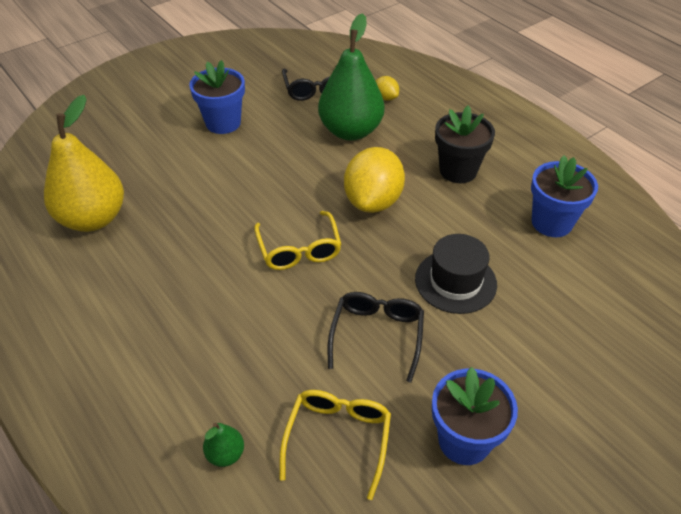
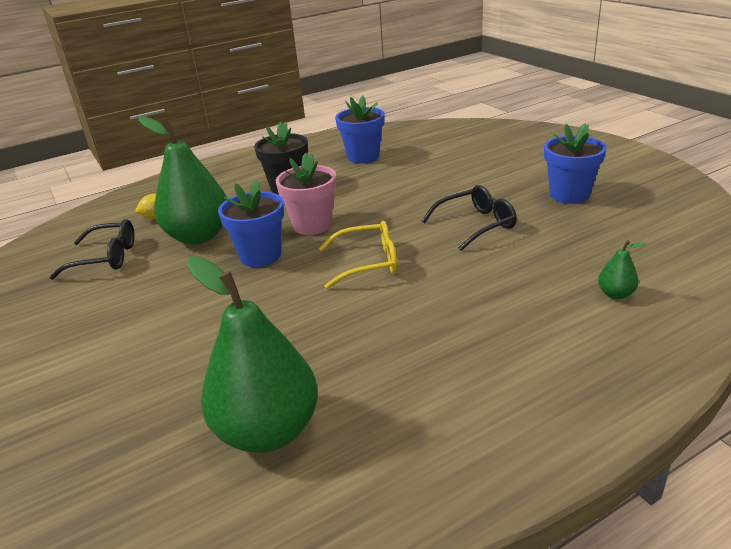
camera: 80 degrees left, 15 degrees down
yellow pear [44,95,124,232] -> green pear [186,256,318,453]
blue flower pot [189,60,245,134] -> blue flower pot moved to [218,180,284,267]
yellow glasses [279,390,391,500] -> none
black glasses [328,292,424,383] -> black glasses turned 135 degrees clockwise [422,185,517,251]
yellow lemon [344,147,405,213] -> pink flower pot [276,153,336,235]
black hat [415,234,497,314] -> none

